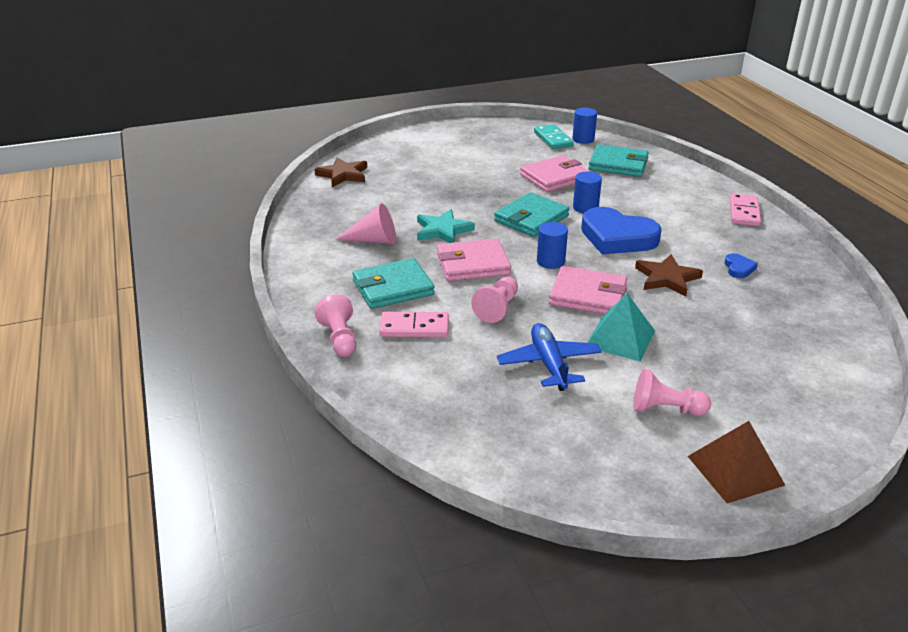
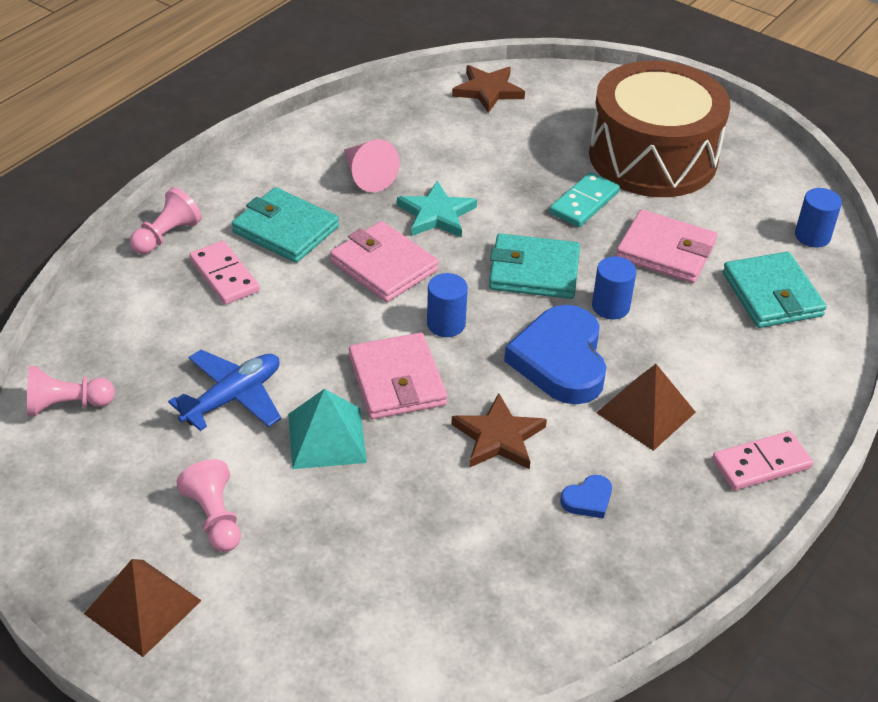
camera: 55 degrees right, 10 degrees up
pink pawn [471,277,518,323] -> pink pawn moved to [27,366,115,416]
turquoise domino [534,124,574,149] -> turquoise domino moved to [549,172,620,227]
none -> brown drum [589,61,730,197]
none -> brown pyramid [596,364,696,451]

